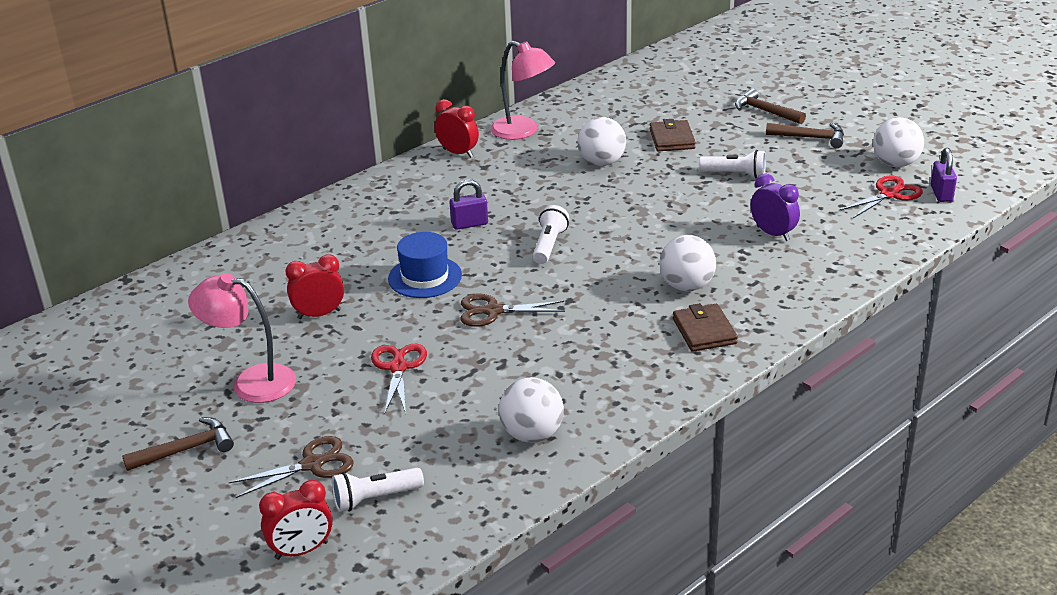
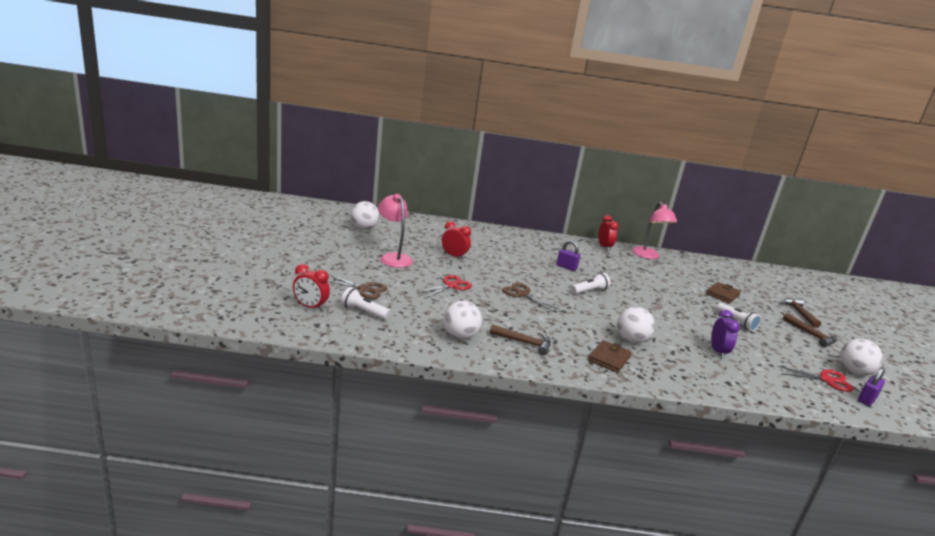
camera: 40 degrees right, 10 degrees down
brown hammer [122,417,234,471] -> brown hammer moved to [490,324,551,355]
blue hat [388,232,462,298] -> none
white ball [577,117,626,166] -> white ball moved to [350,201,379,230]

